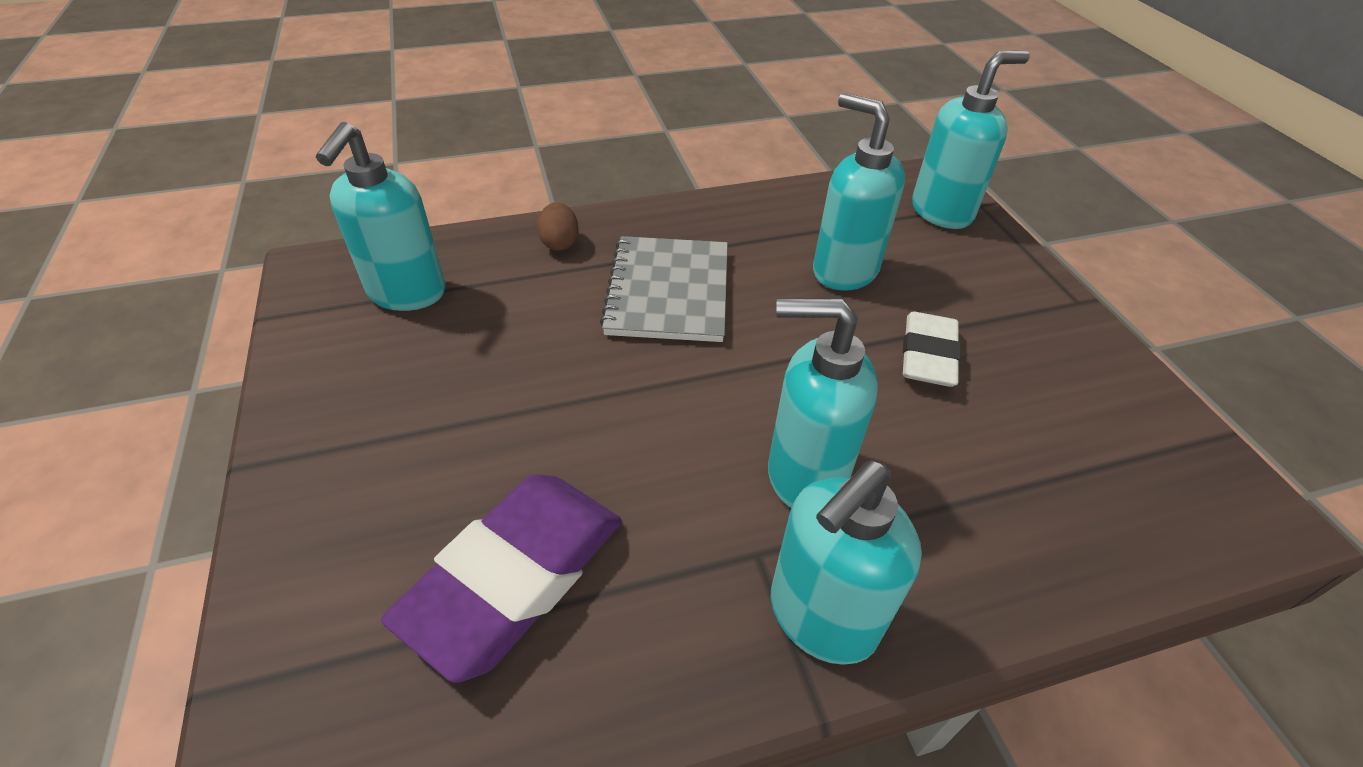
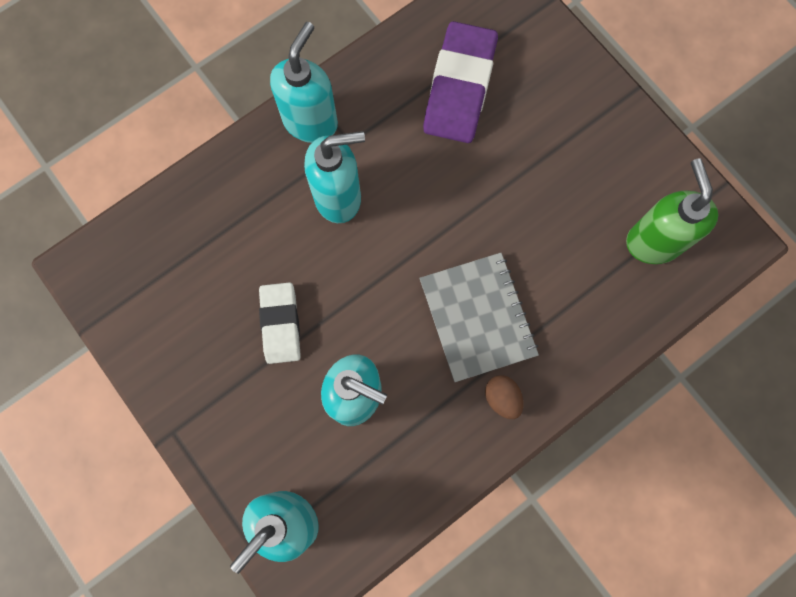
camera: 160 degrees right, 30 degrees up
turquoise soap dispenser [316,122,446,311] -> green soap dispenser [626,158,718,264]
brown egg [537,202,579,251] -> brown egg moved to [485,375,523,419]

